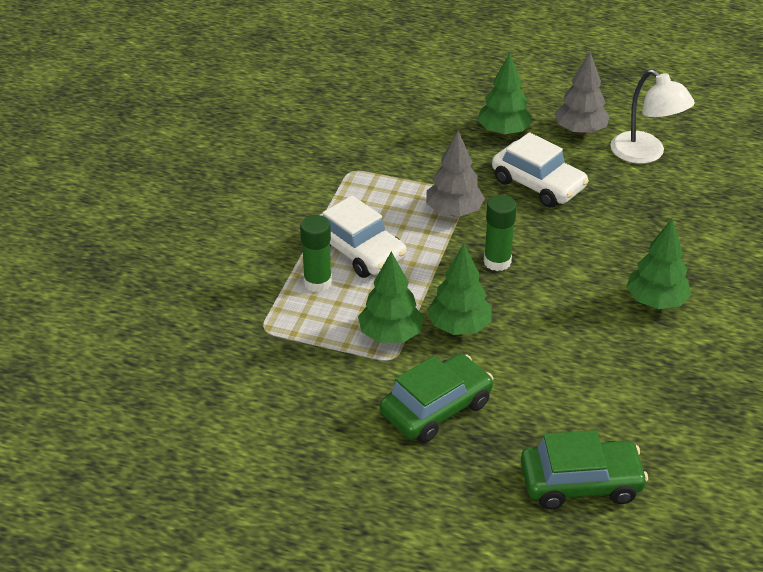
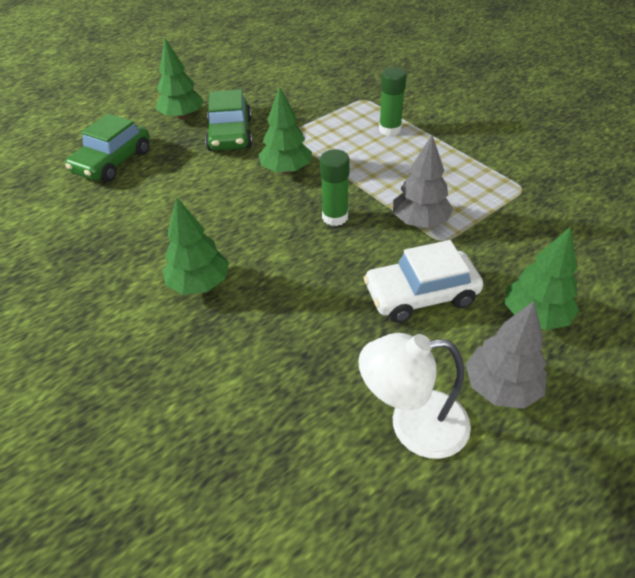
camera: 125 degrees right, 5 degrees up
white car [320,196,407,278] -> none
green tree [358,252,424,343] -> green tree moved to [156,38,204,120]

